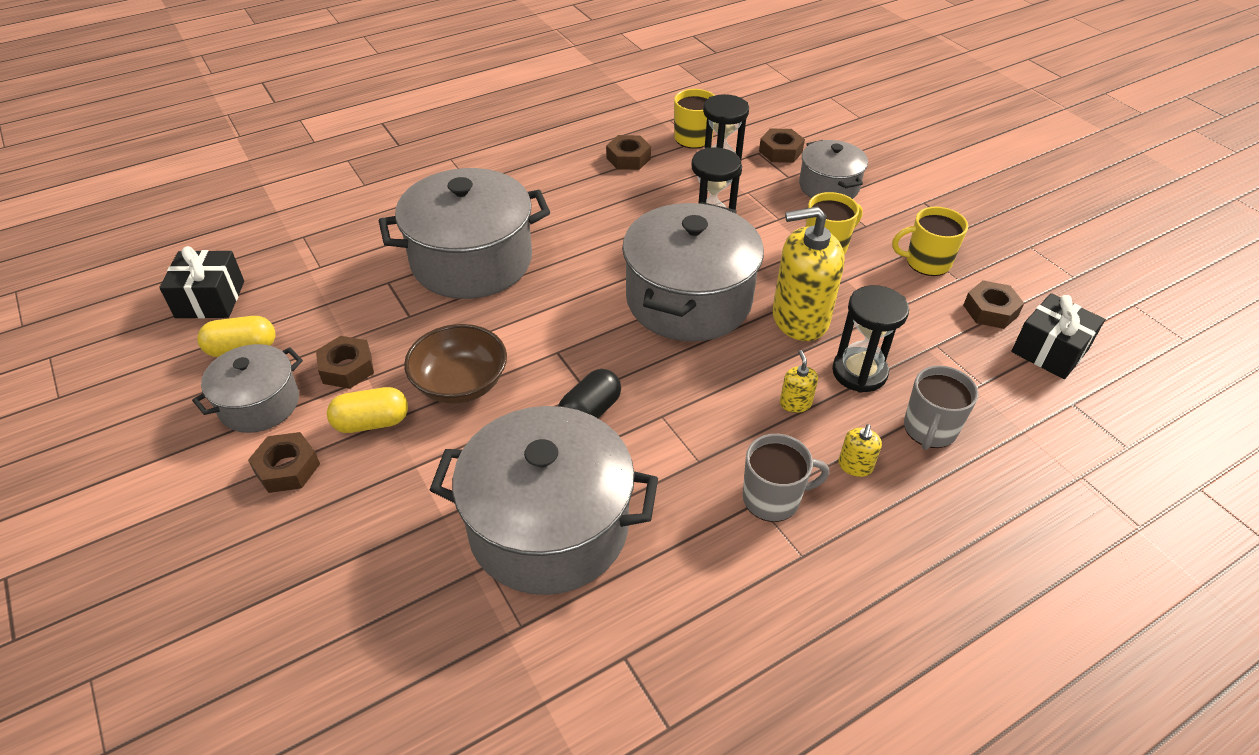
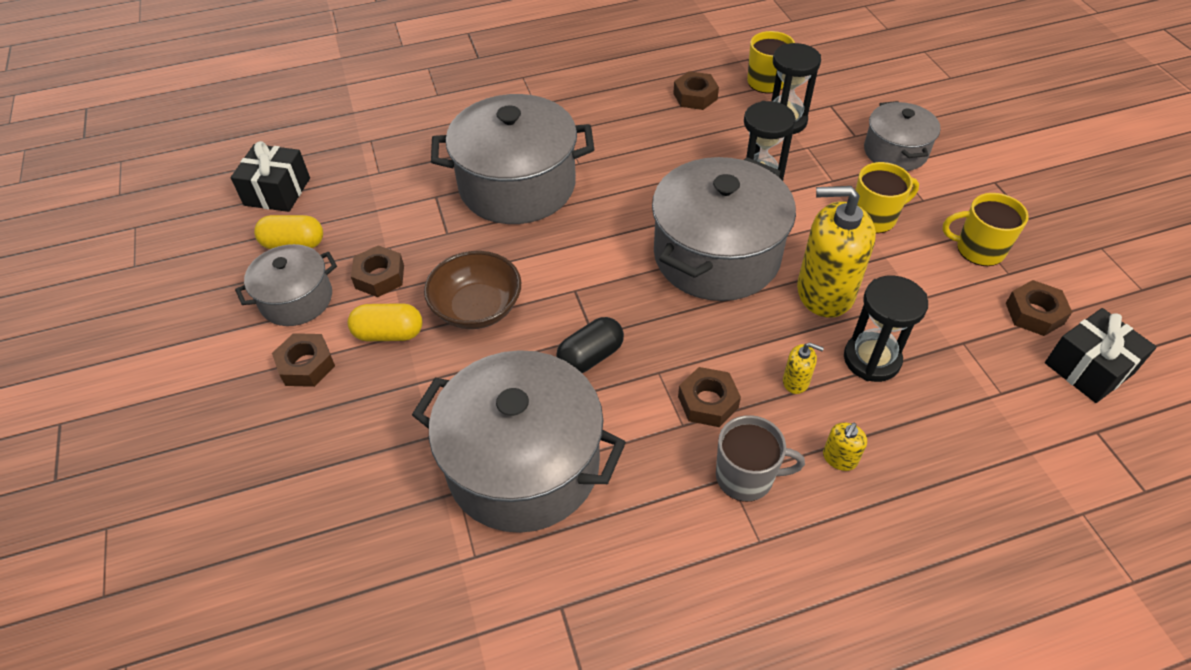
camera: 15 degrees right, 5 degrees up
brown nut [759,129,805,163] -> brown nut moved to [678,367,741,427]
yellow soap dispenser [780,350,818,413] -> yellow soap dispenser turned 105 degrees clockwise [783,343,824,394]
grey mug [904,365,979,450] -> none

